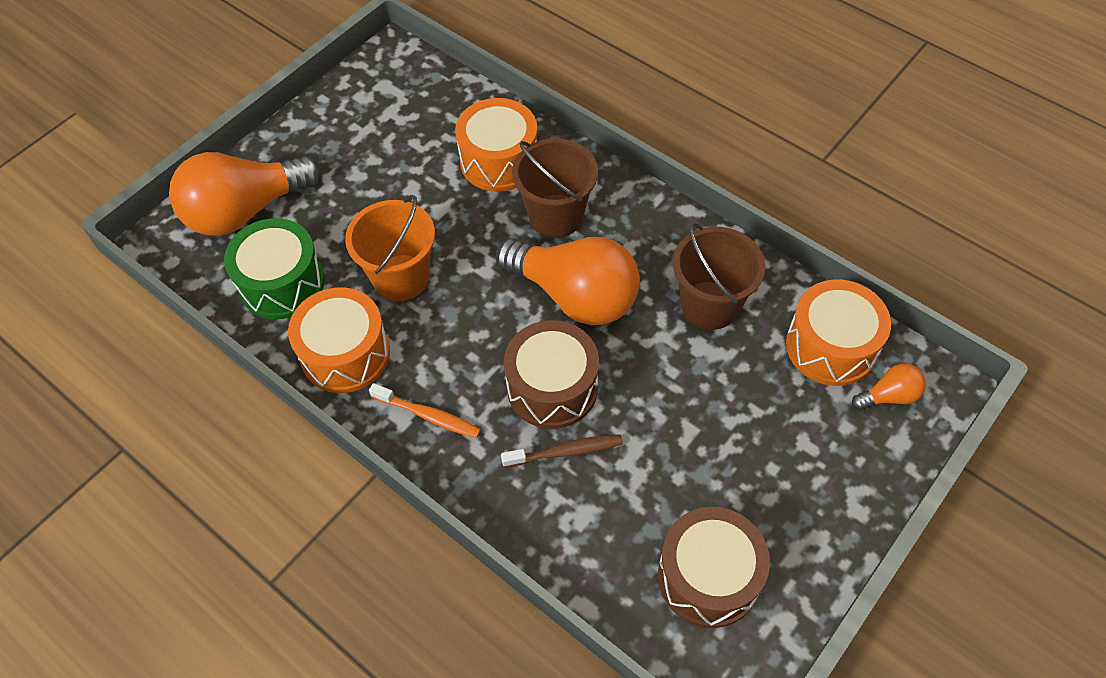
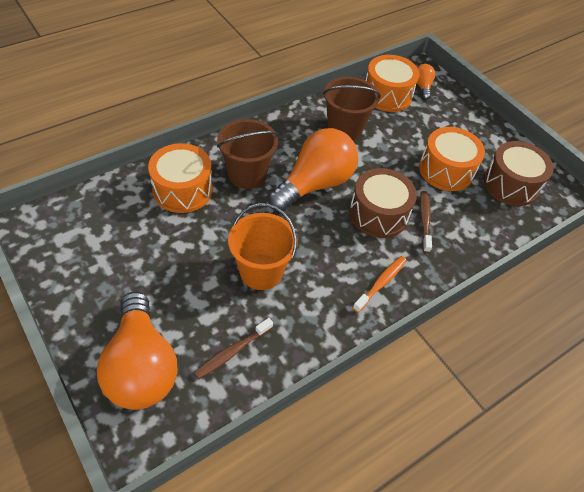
camera: 80 degrees left, 5 degrees down
green drum [224,218,325,319] -> brown toothbrush [194,318,273,379]
orange drum [288,287,390,393] -> orange drum moved to [419,127,485,191]

